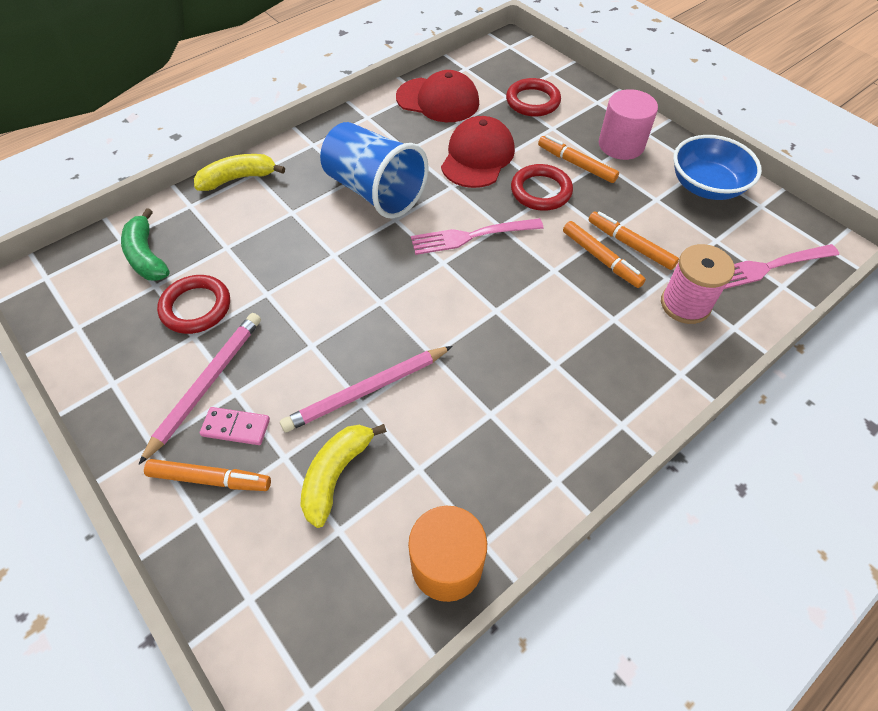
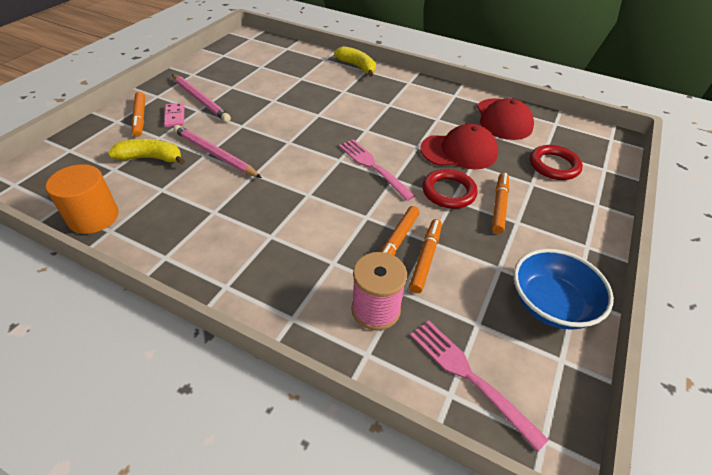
camera: 65 degrees right, 10 degrees down
green banana [121,208,170,281] -> none
pink pencil [138,313,261,465] -> pink pencil turned 45 degrees clockwise [172,74,231,122]
red ring [157,275,230,334] -> none
blue cup [320,122,429,219] -> none
pink cylinder [599,89,658,160] -> none

